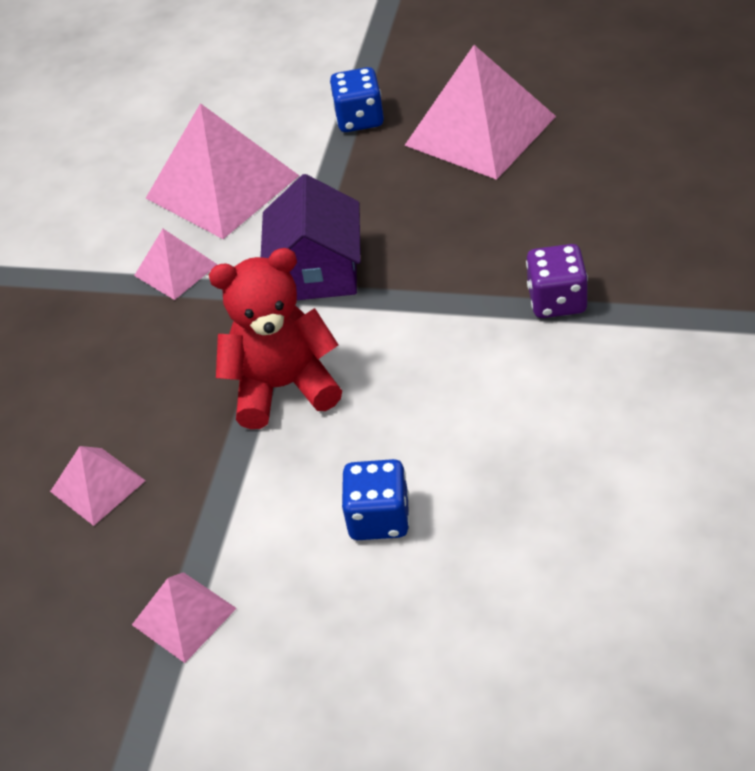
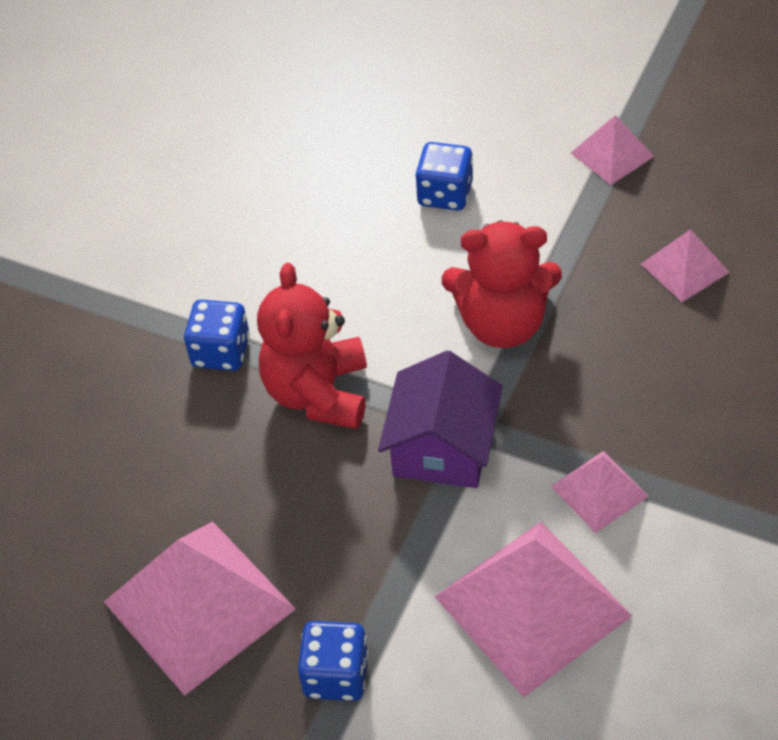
camera: 170 degrees left, 5 degrees up
purple dice [526,244,588,318] -> blue dice [184,299,250,371]
none -> red teddy bear [257,263,367,429]

